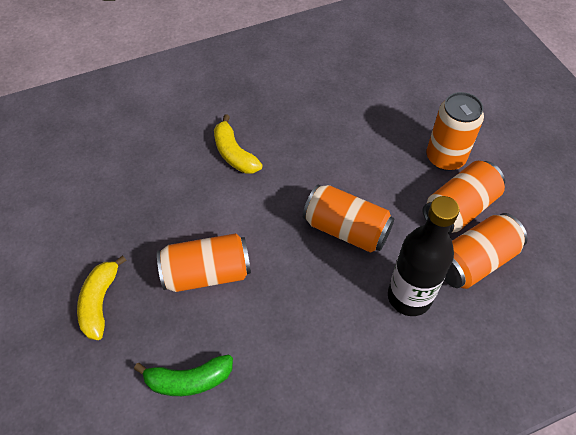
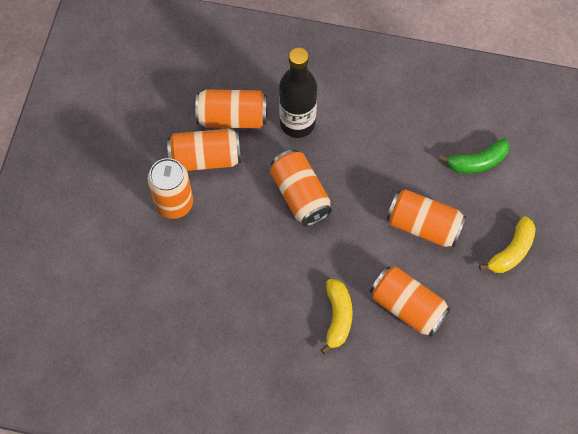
camera: 145 degrees left, 10 degrees up
green banana [134,355,233,396] -> green banana turned 135 degrees clockwise [439,138,510,174]
none -> orange can [370,266,451,337]

